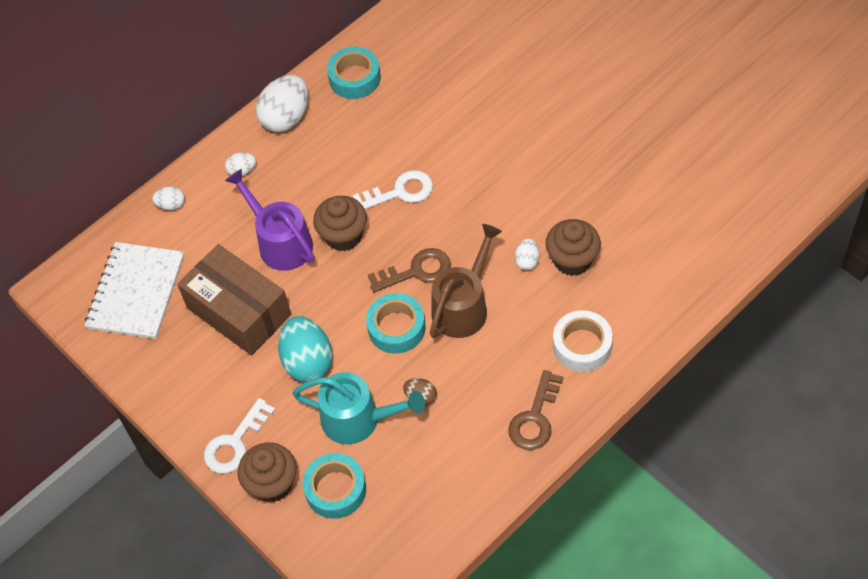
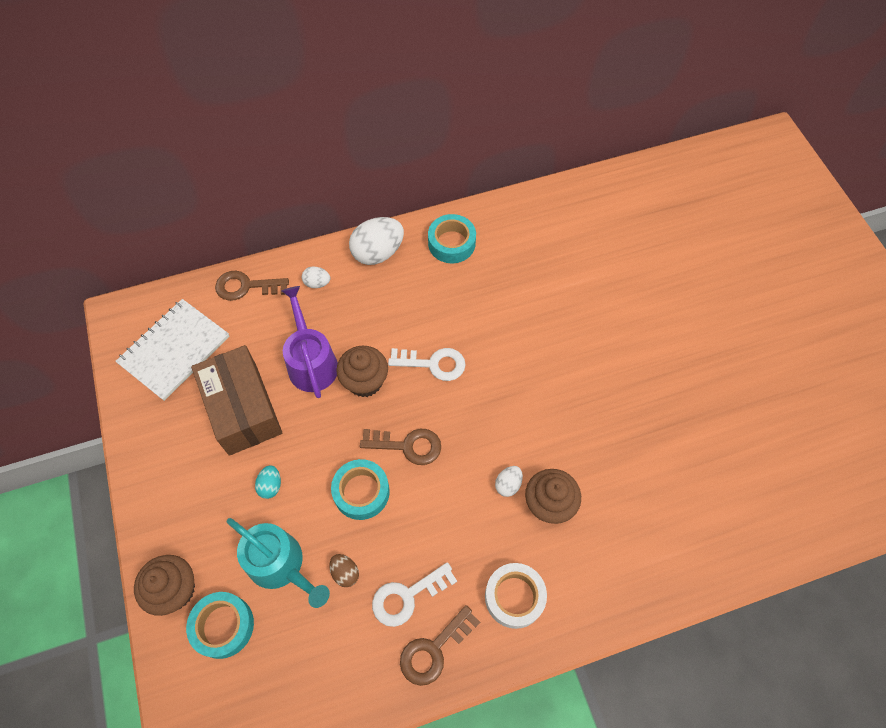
camera: 20 degrees right, 5 degrees up
white egg [152,186,185,210] -> brown key [215,271,289,301]
white key [204,398,275,473] -> white key moved to [372,562,457,627]
turquoise egg [278,316,333,382] -> turquoise egg [255,465,281,499], size x0.50
brown watering can [430,224,502,338] -> none

